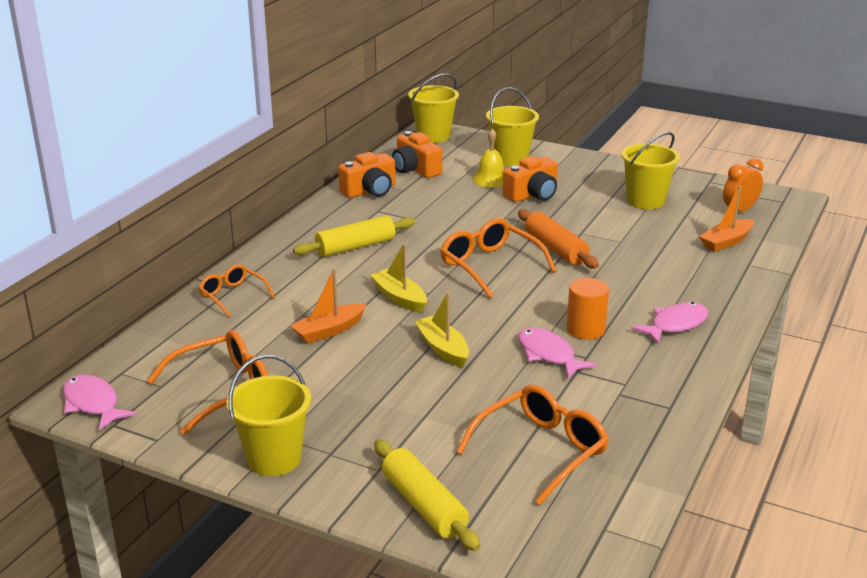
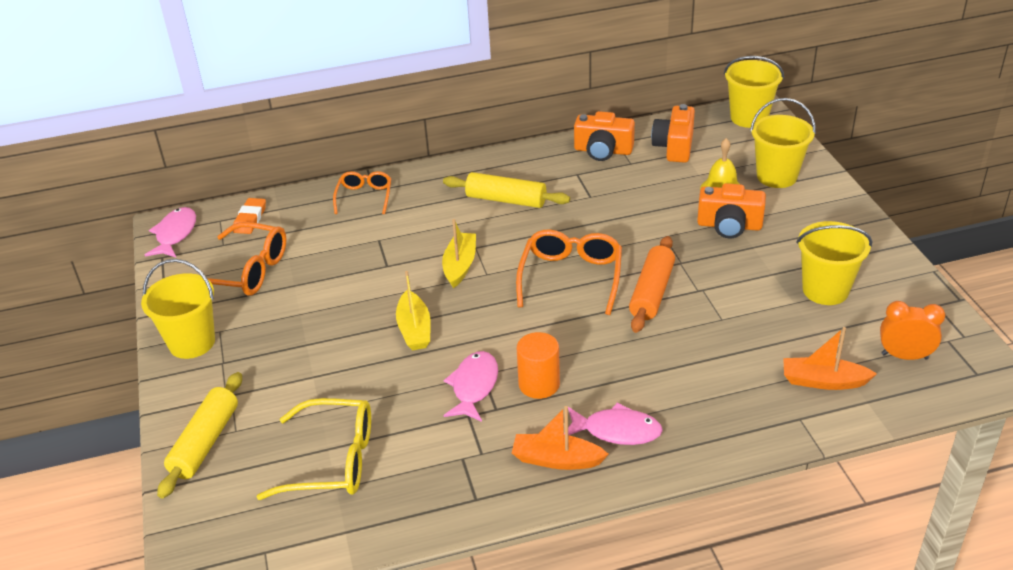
camera: 50 degrees right, 10 degrees up
orange boat [290,268,366,343] -> orange boat moved to [512,406,609,470]
yellow boat [415,292,469,368] -> yellow boat turned 150 degrees clockwise [396,271,431,350]
orange glasses [456,385,609,505] -> yellow glasses [256,398,371,500]
none -> orange eraser [233,198,266,234]

